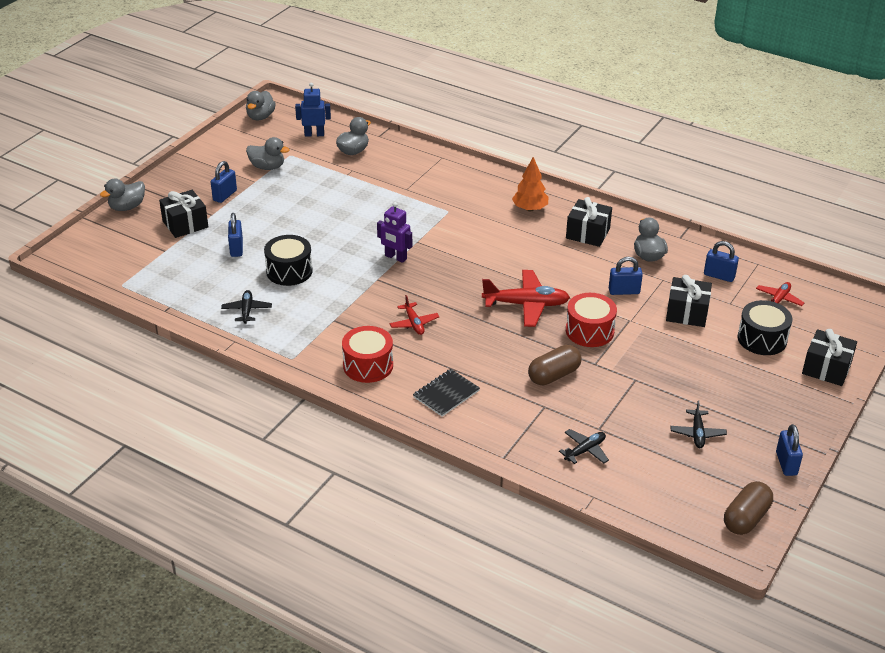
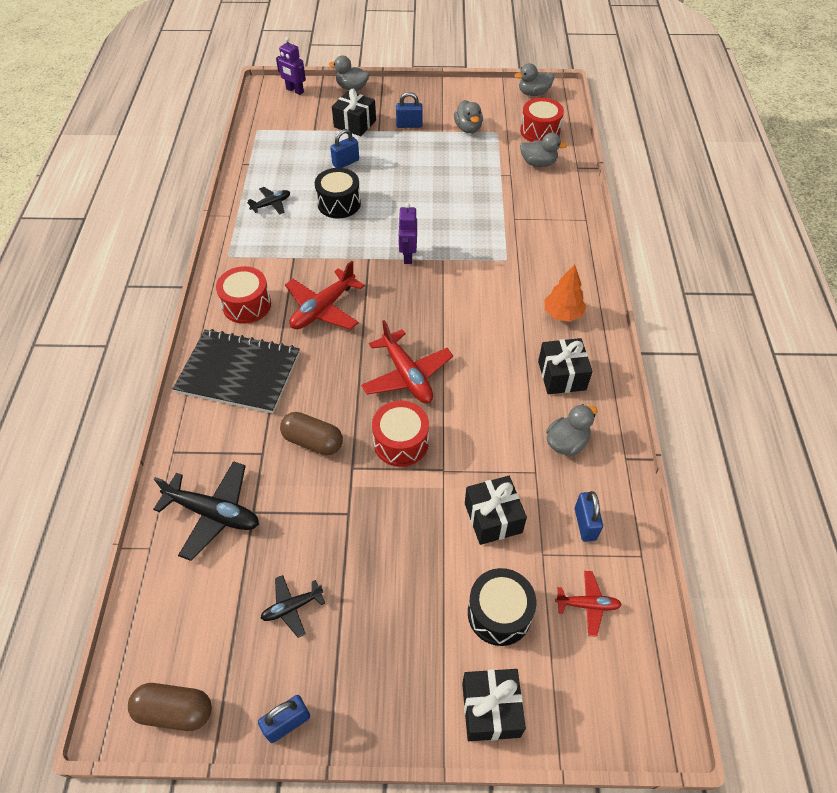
camera: 60 degrees right, 15 degrees up
blue robot [295,83,331,137] -> red drum [520,98,564,142]
red plane [389,295,439,335] -> red plane [285,261,365,330], size x1.79
black notebook [413,369,480,417] -> black notebook [173,329,300,413], size x1.89
black plane [559,429,609,464] -> black plane [153,461,259,561], size x1.79
blue padlock [609,257,643,295] -> none
none -> purple robot [276,37,306,95]

